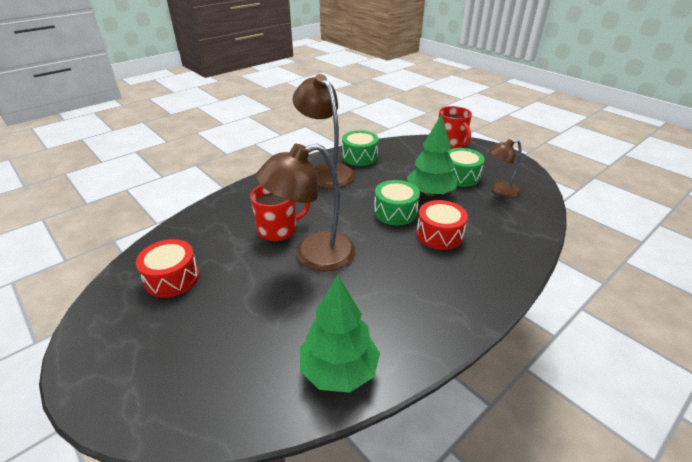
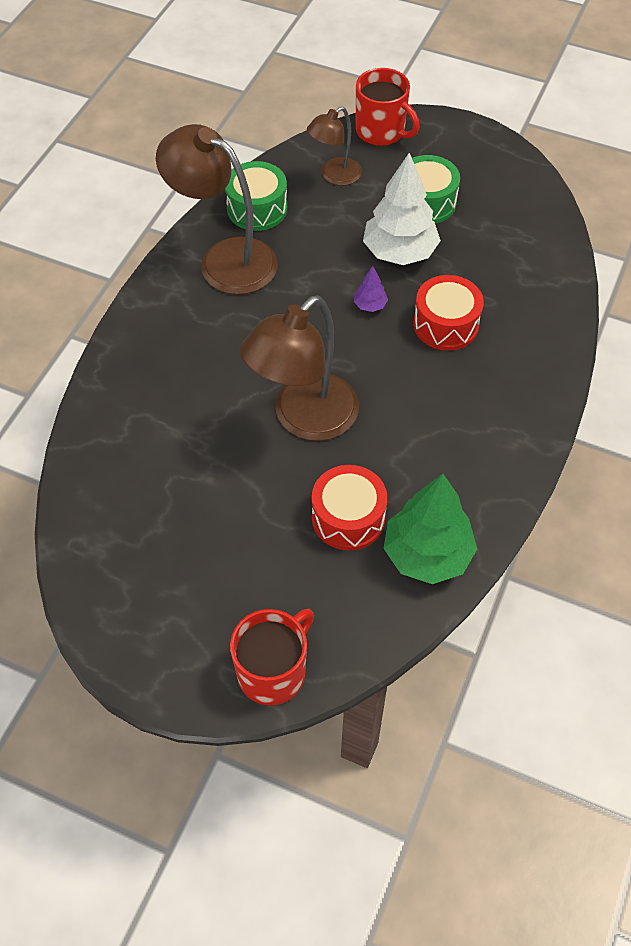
camera: 25 degrees left, 20 degrees up
red drum [136,239,199,298] -> red drum moved to [312,465,387,551]
red mug [250,185,310,241] -> red mug moved to [230,609,314,706]
green drum [374,180,420,225] -> purple tree [354,266,388,312]
green tree [407,114,457,197] -> white tree [363,153,441,265]
brown lamp [489,139,521,197] -> brown lamp moved to [307,106,362,186]

